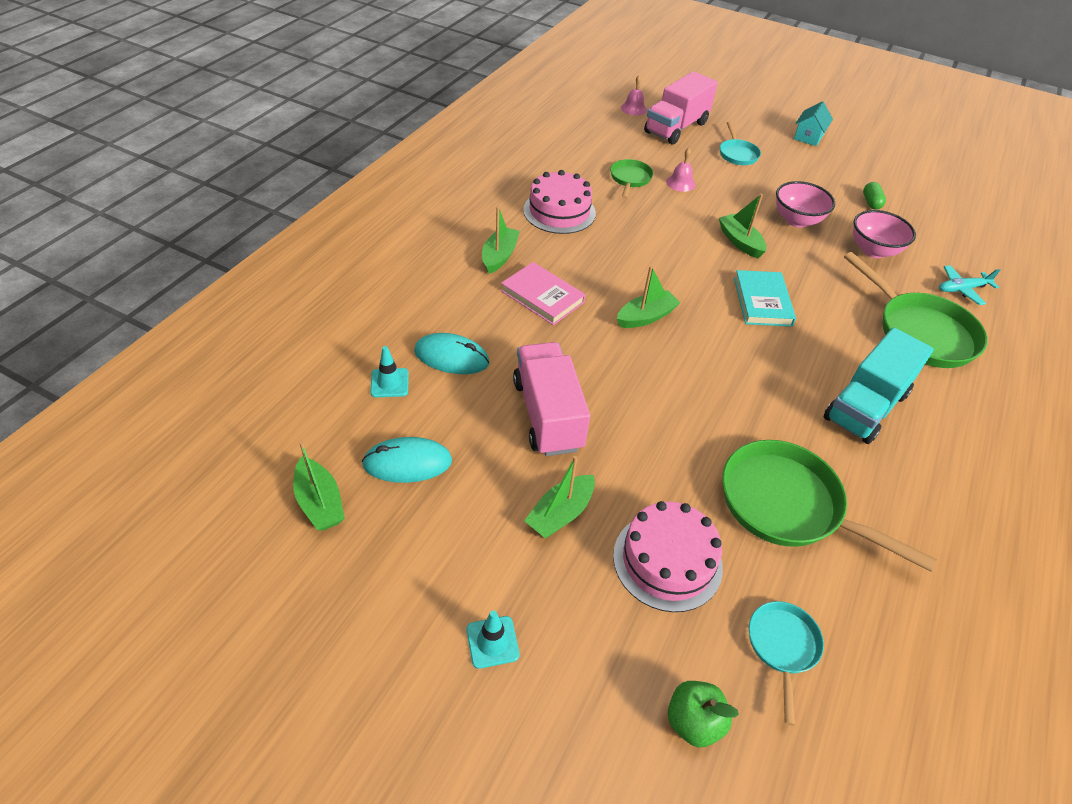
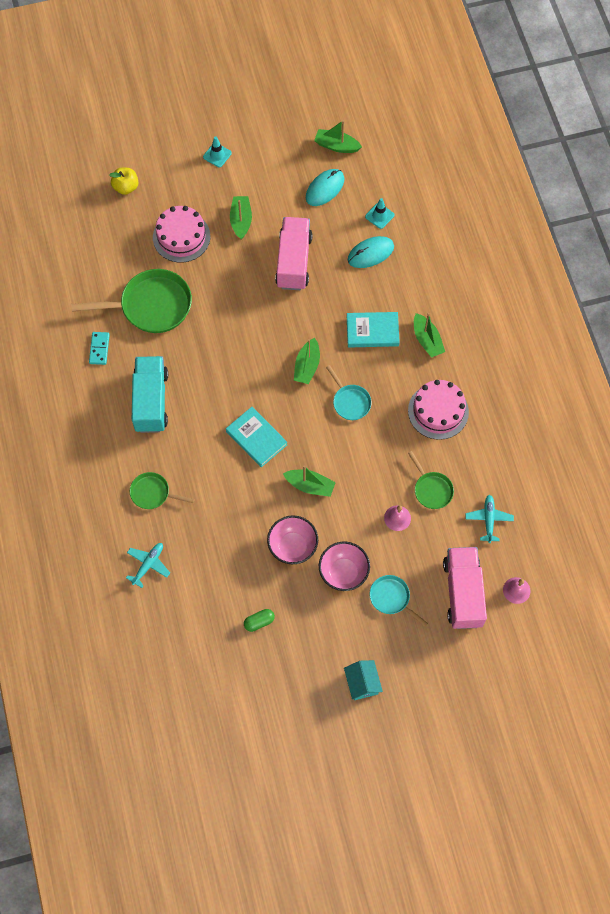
camera: 140 degrees right, 20 degrees up
pink book [501,262,586,325] -> turquoise book [347,312,400,347]
pink truck [513,342,590,456] -> pink truck turned 120 degrees counterclockwise [275,217,313,290]
green apple [668,681,739,747] -> yellow apple [110,168,138,195]
turquoise pan [749,601,824,726] -> turquoise pan moved to [326,365,372,420]
green pan [844,252,988,368] -> green pan [130,472,195,509], size x0.53
pink bowl [853,210,916,258] -> pink bowl moved to [319,541,370,591]
green capsule [863,182,886,210] -> green capsule turned 75 degrees counterclockwise [244,609,275,632]
none -> turquoise domino [89,332,110,365]
none -> turquoise plane [465,495,514,543]

